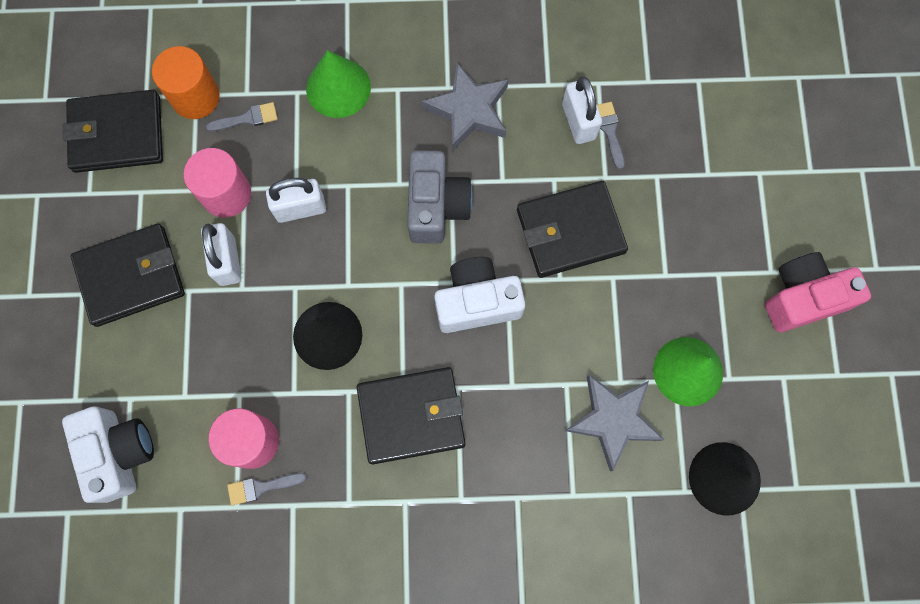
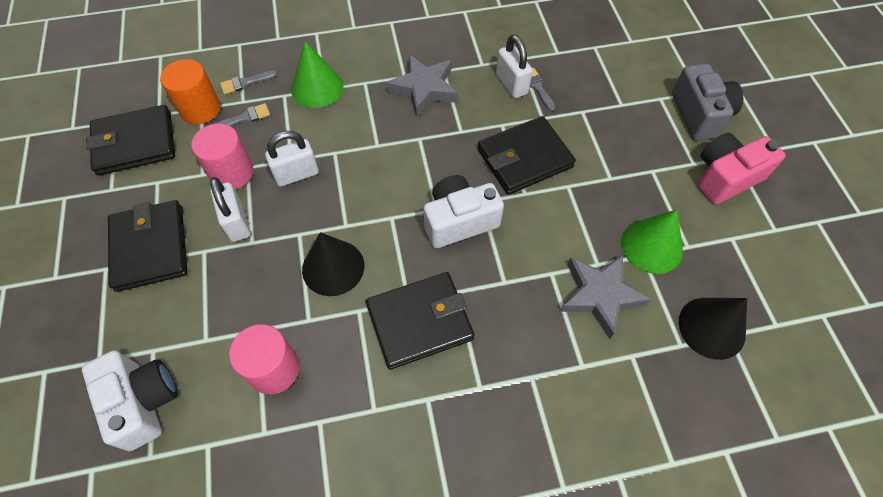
camera: 10 degrees left, 15 degrees down
black wallet [71,224,185,327] -> black wallet turned 75 degrees counterclockwise [108,200,188,292]
grey brush [227,473,307,505] -> grey brush moved to [220,70,278,95]
grey camera [407,150,473,244] -> grey camera moved to [672,63,743,140]

